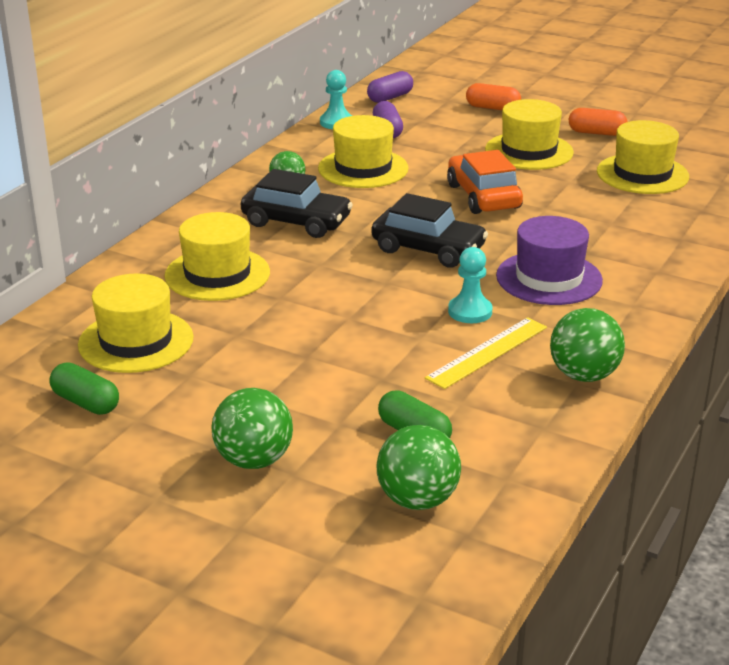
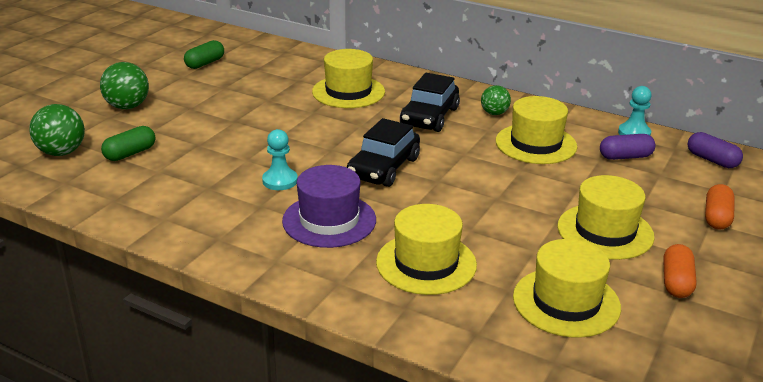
camera: 90 degrees right, 0 degrees up
yellow hat [78,274,194,373] -> yellow hat moved to [376,204,477,295]
yellow ruler [425,317,547,389] -> none
orange car [447,150,523,214] -> none
green ball [550,308,625,382] -> none

